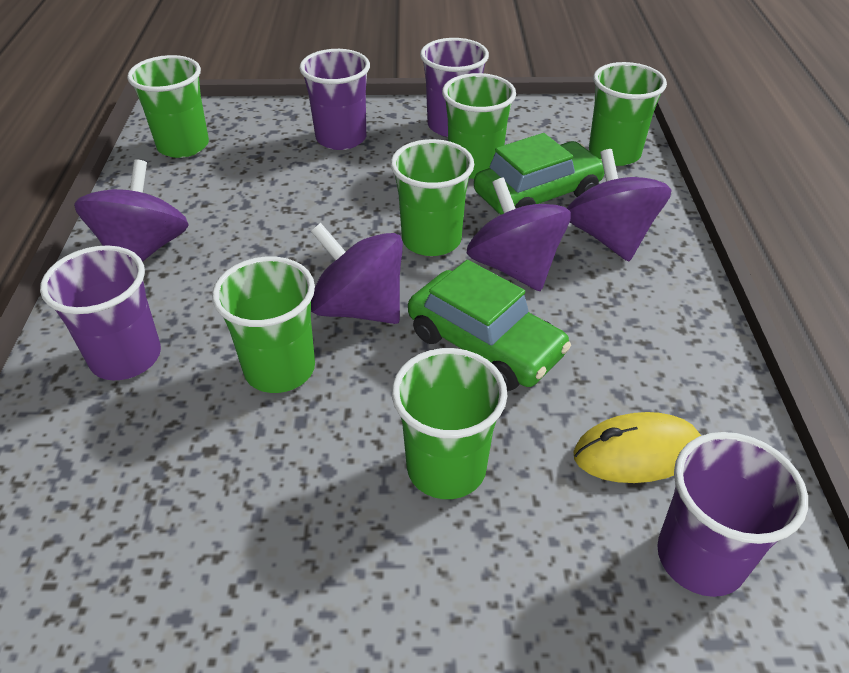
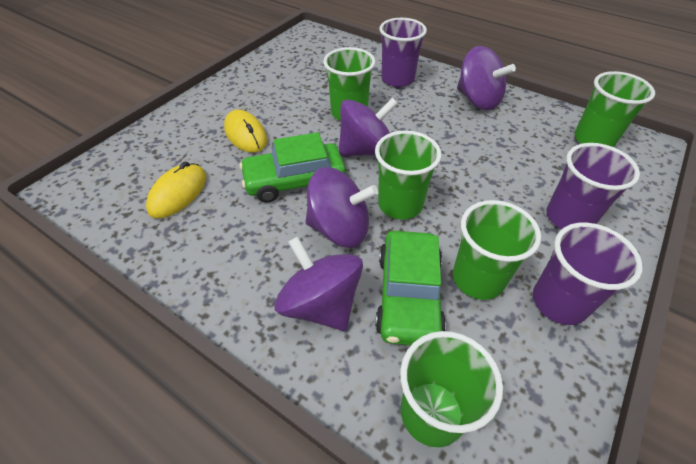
camera: 125 degrees right, 5 degrees up
green cup [392,348,507,499] -> yellow mouse [224,110,267,153]
purple spinning top [567,149,671,261] -> purple spinning top turned 150 degrees counterclockwise [275,237,363,331]
purple cup [657,432,808,597] -> none

